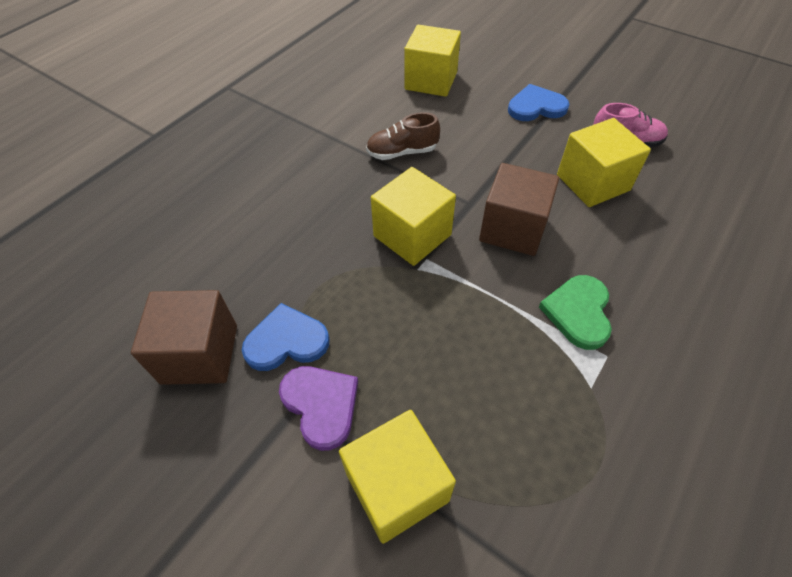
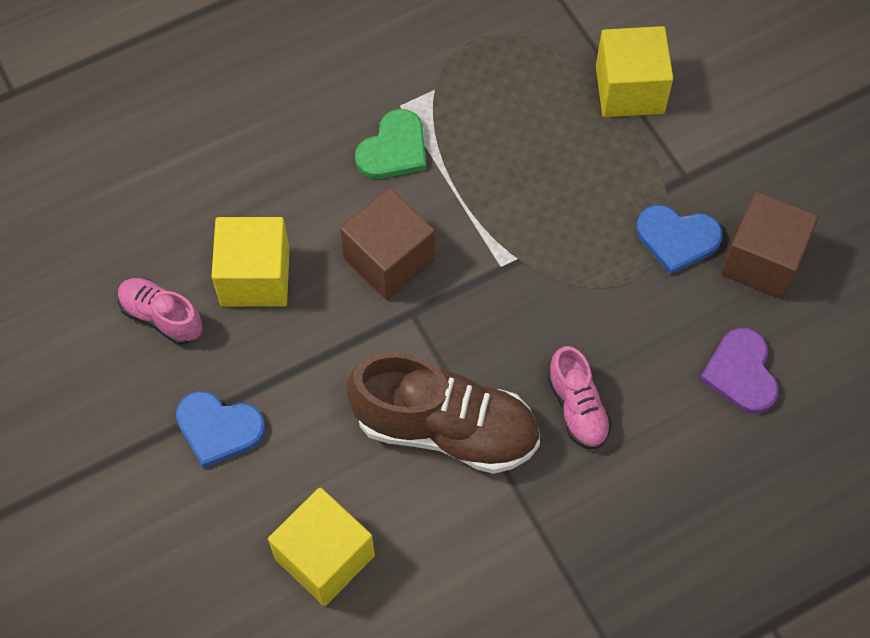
camera: 155 degrees left, 10 degrees up
purple heart [279,366,358,451] -> purple heart moved to [699,328,779,414]
brown shoe [366,112,440,160] -> brown shoe [347,352,540,474], size x1.88
yellow cube [371,167,456,266] -> none
none -> pink shoe [547,346,612,449]

